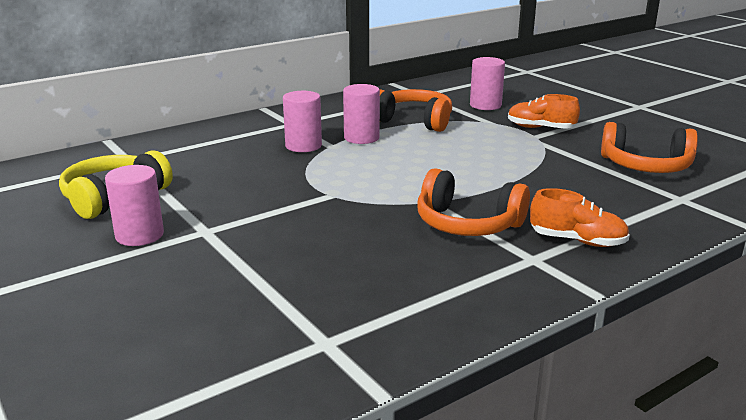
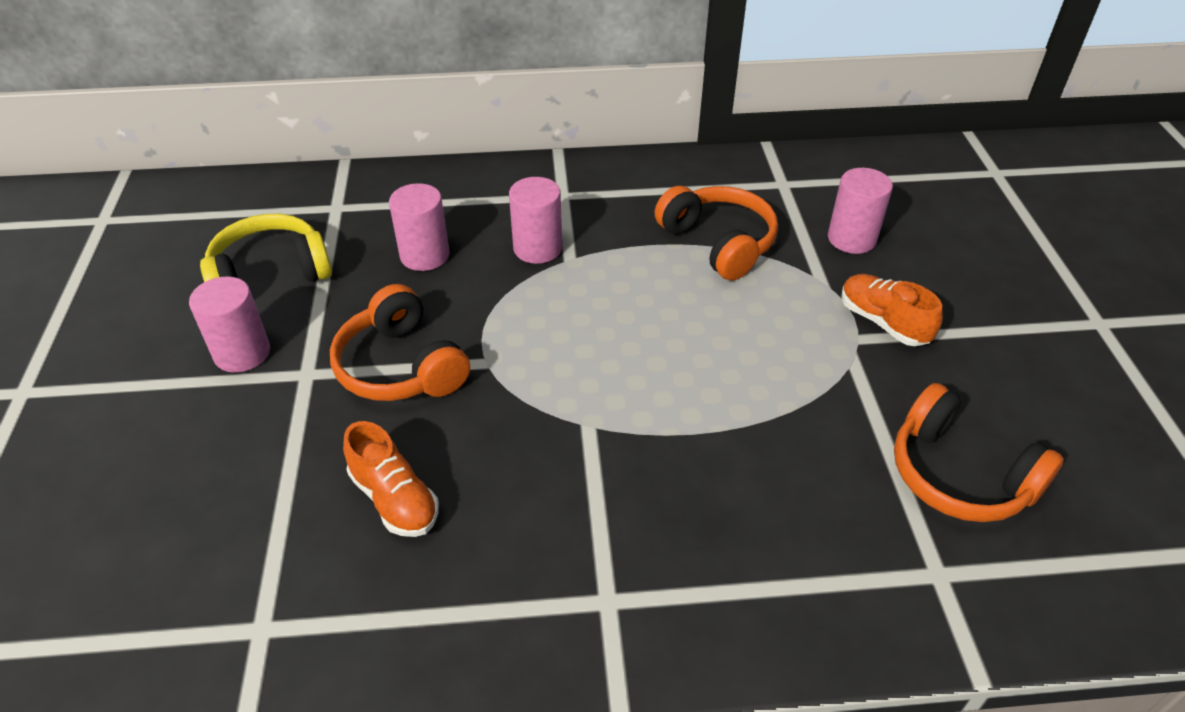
camera: 30 degrees right, 20 degrees up
pink cylinder [343,84,380,144] -> pink cylinder moved to [389,183,450,271]
orange headphones [417,168,530,236] -> orange headphones moved to [330,284,470,401]
orange shoe [530,188,630,247] -> orange shoe moved to [343,421,439,537]

